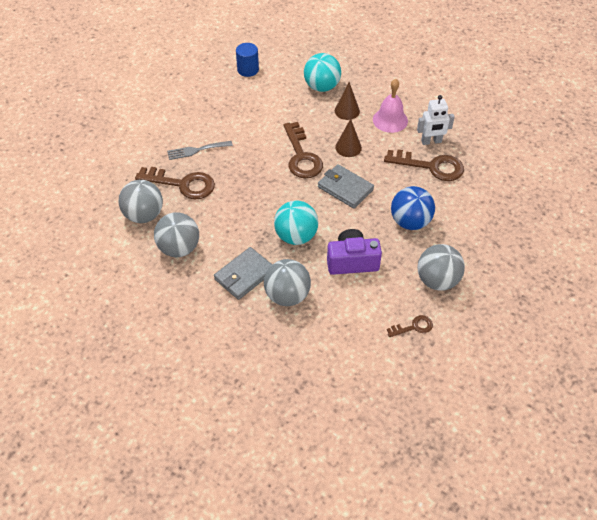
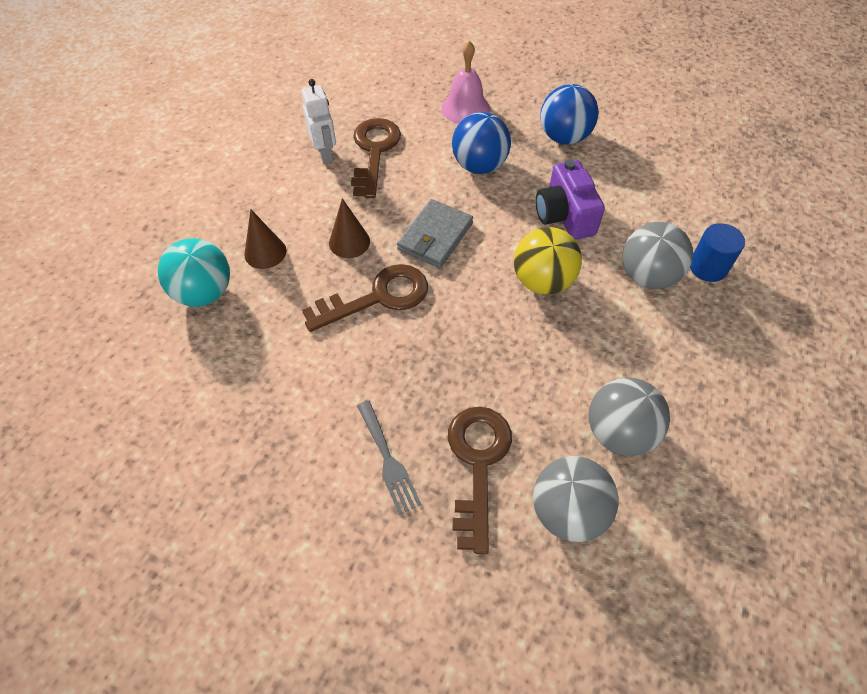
camera: 100 degrees left, 5 degrees up
grey wallet [214,247,272,300] -> none
blue cylinder [236,43,259,77] -> blue cylinder moved to [690,223,745,282]
turquoise ball [274,201,318,245] -> yellow ball [514,227,582,295]
pink bell [373,79,408,133] -> pink bell moved to [441,41,490,124]
brown key [387,315,433,337] -> none
grey ball [418,244,465,291] -> blue ball [540,84,599,145]

